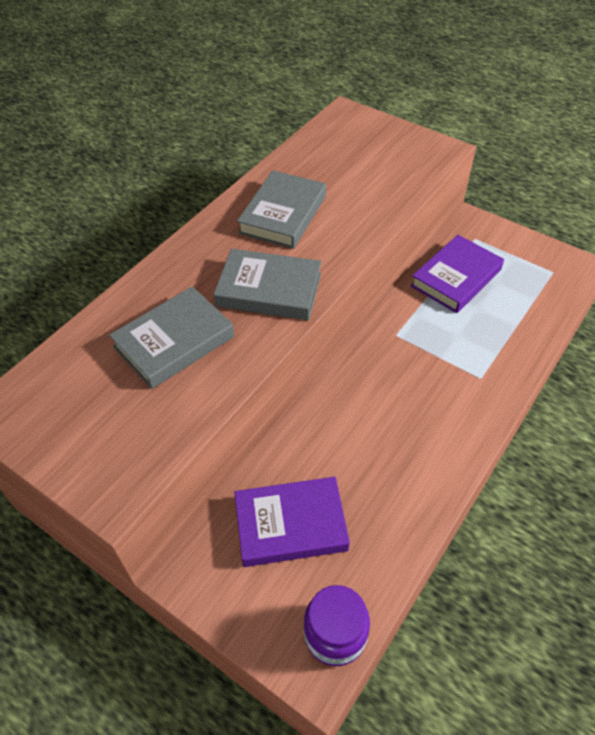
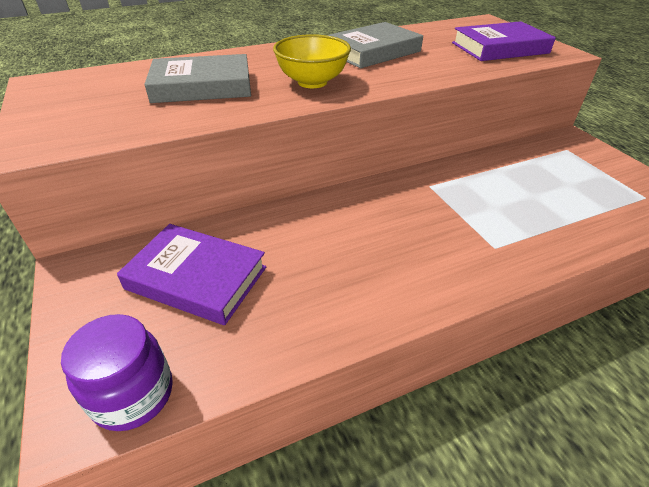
camera: 30 degrees right, 10 degrees down
grey book [214,249,322,320] -> yellow bowl [273,34,351,88]
purple book [411,235,504,313] -> purple book moved to [452,21,556,61]

